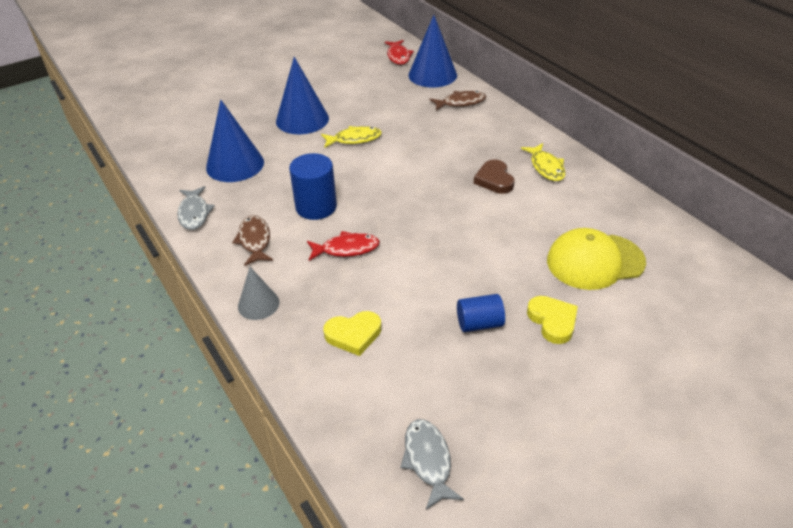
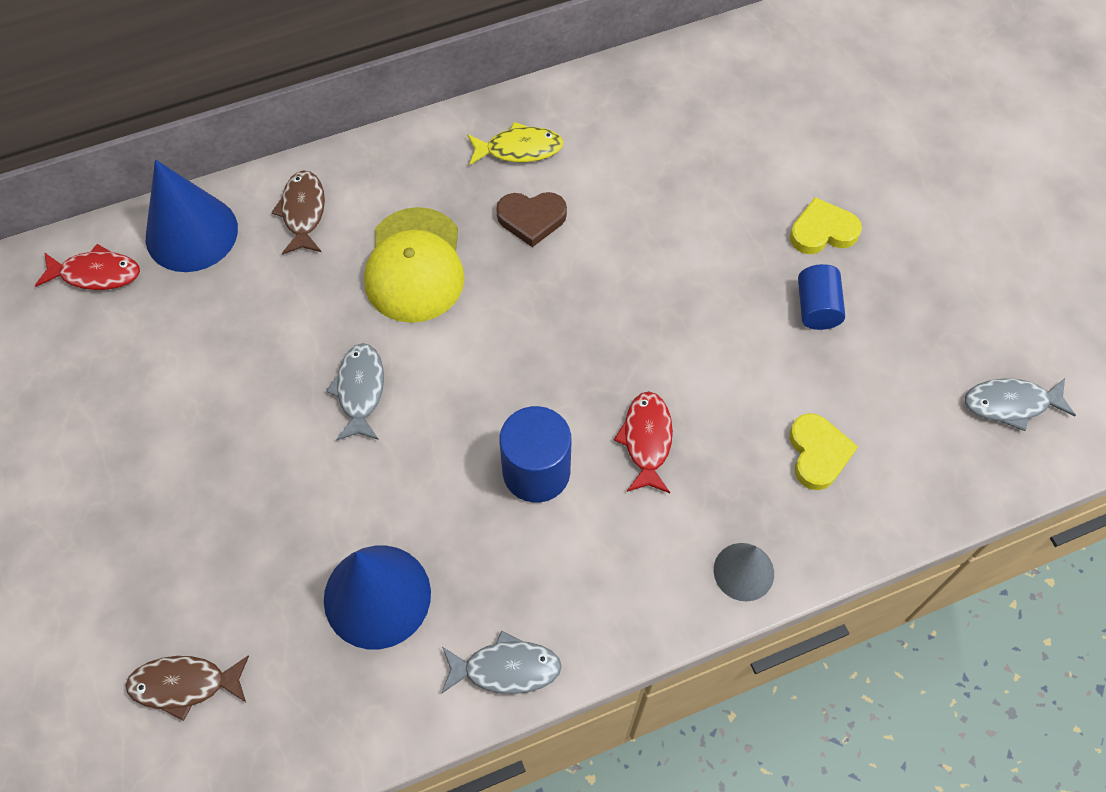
camera: 80 degrees left, 20 degrees up
brown fish [232,215,273,266] -> brown fish moved to [126,655,249,721]
blue cone [276,57,329,134] -> none
yellow fish [321,126,382,148] -> grey fish [326,343,384,441]
yellow cap [547,228,646,290] -> yellow cap moved to [364,207,465,323]

